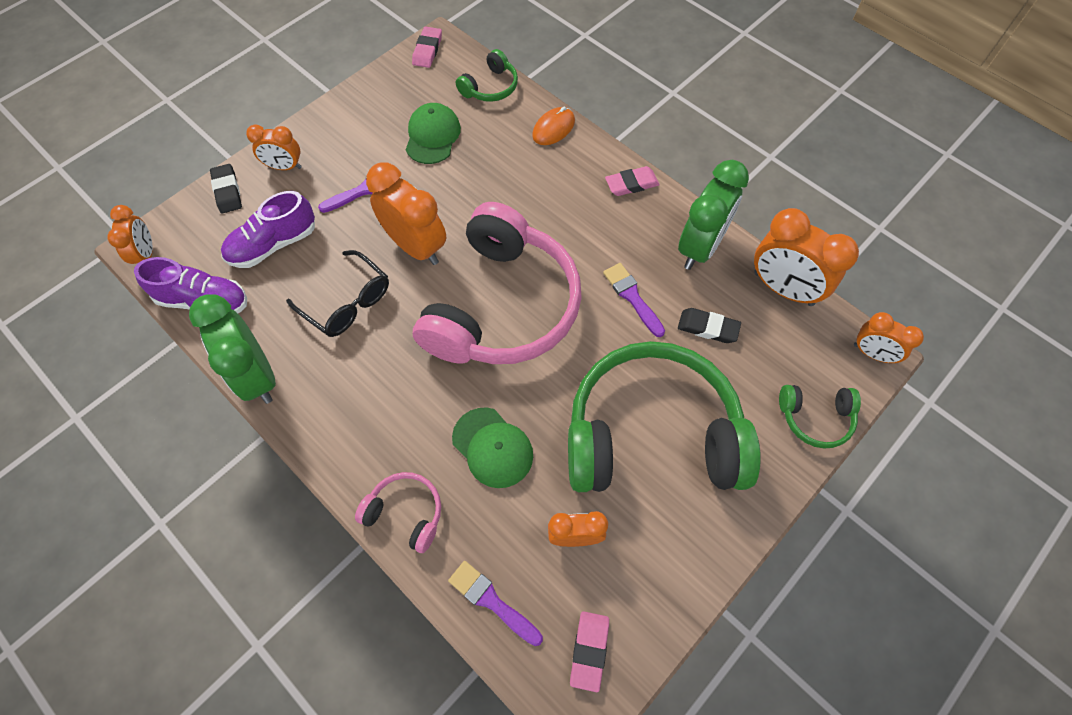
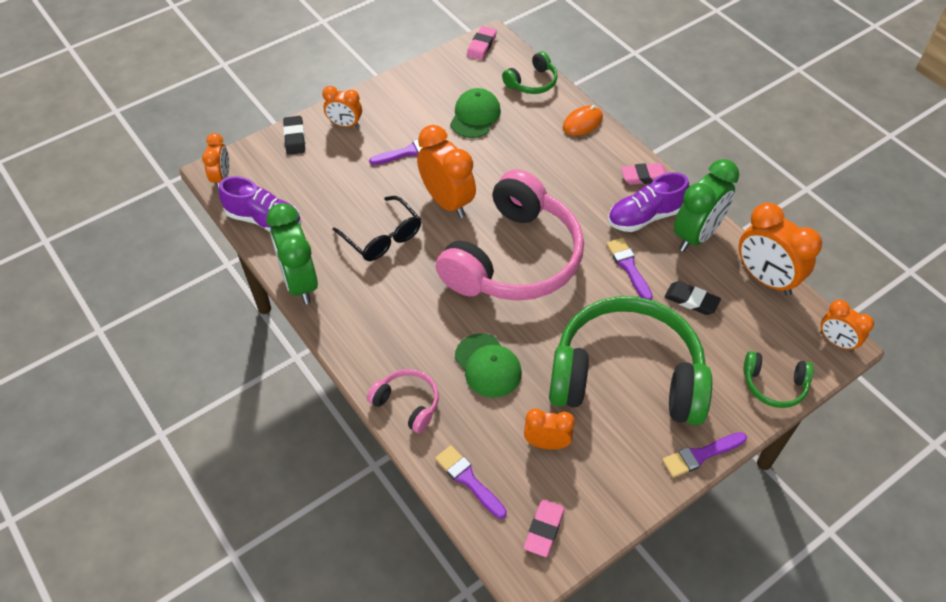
camera: 10 degrees right, 10 degrees down
purple shoe [221,191,315,268] -> purple shoe moved to [608,172,689,232]
none -> purple brush [662,432,747,478]

